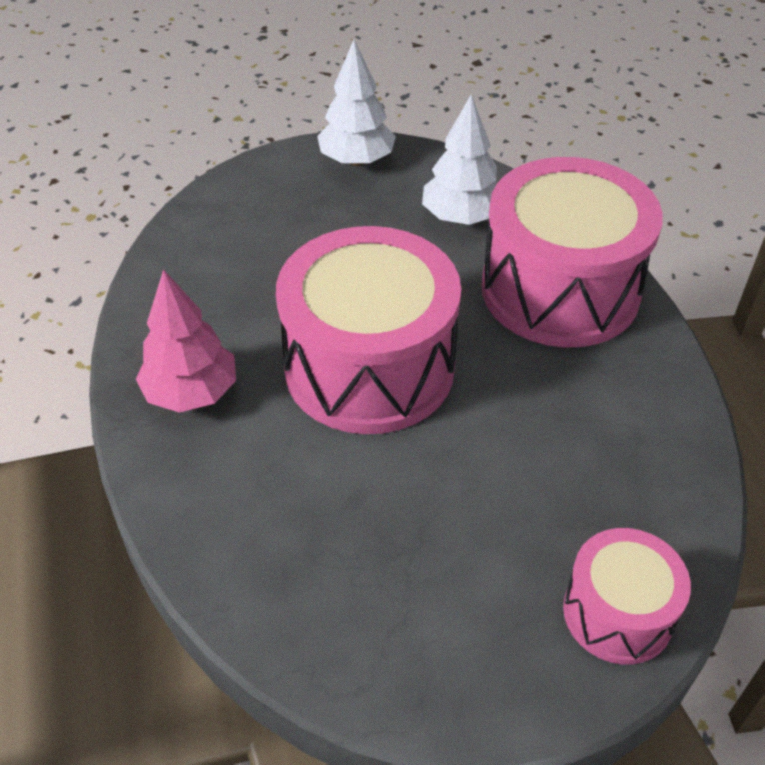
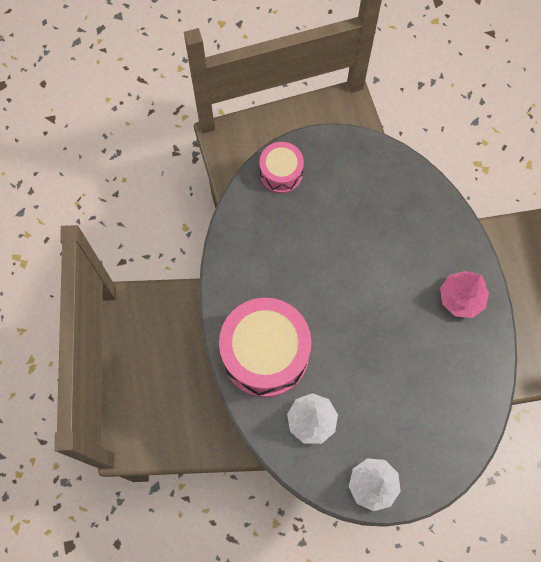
camera: 175 degrees left, 25 degrees up
pink drum [276,226,461,434] -> none

